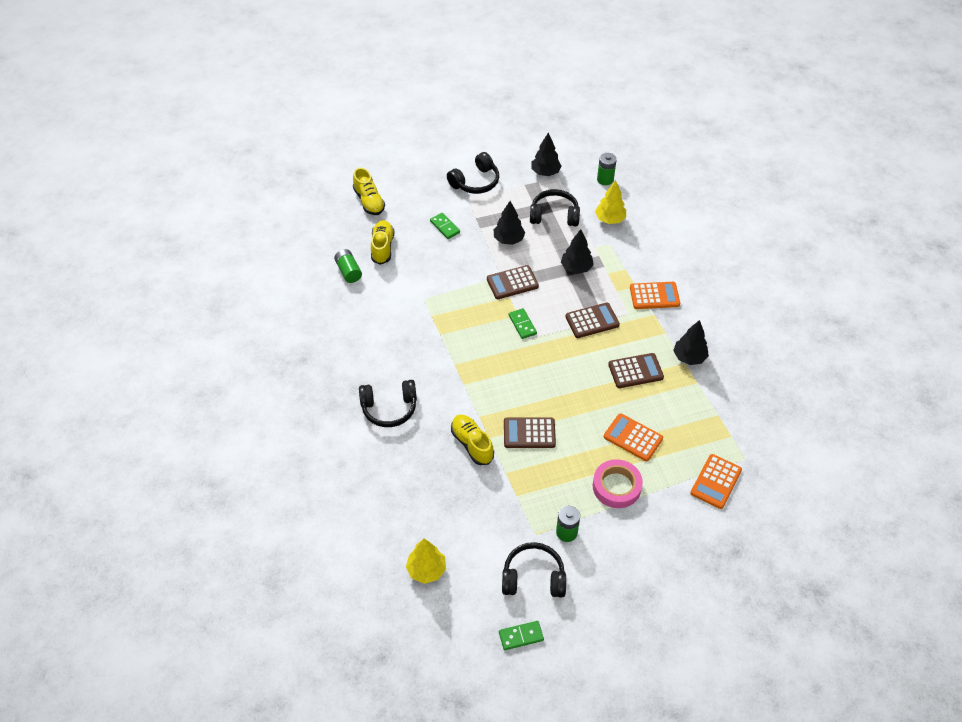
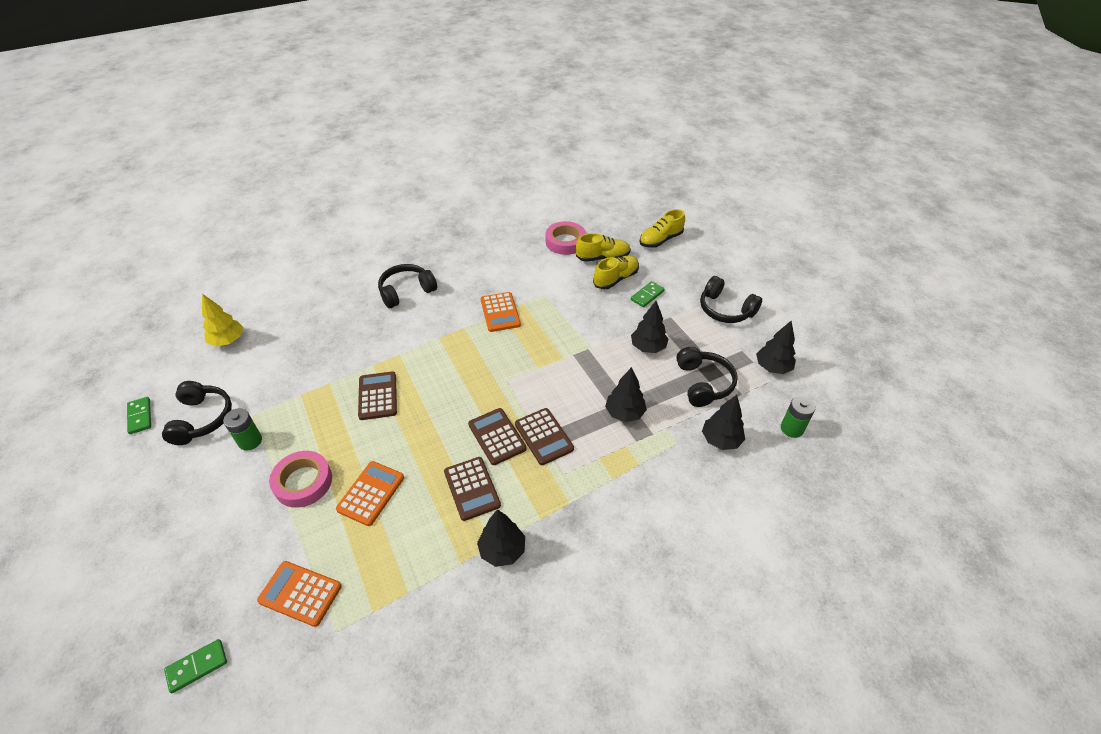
camera: 80 degrees right, 5 degrees down
green battery [334,249,362,283] -> pink tape [546,221,586,255]
black headphones [359,380,417,427] -> black headphones turned 75 degrees clockwise [378,264,437,308]
yellow shoe [451,414,494,465] -> yellow shoe moved to [593,255,639,289]
brown calculator [487,265,539,299] -> brown calculator moved to [468,408,526,465]
green domino [509,308,537,339] -> green domino moved to [164,639,227,693]
yellow tree [595,180,626,224] -> black tree [702,395,745,450]
orange calculator [630,282,680,309] -> orange calculator moved to [481,292,521,332]

